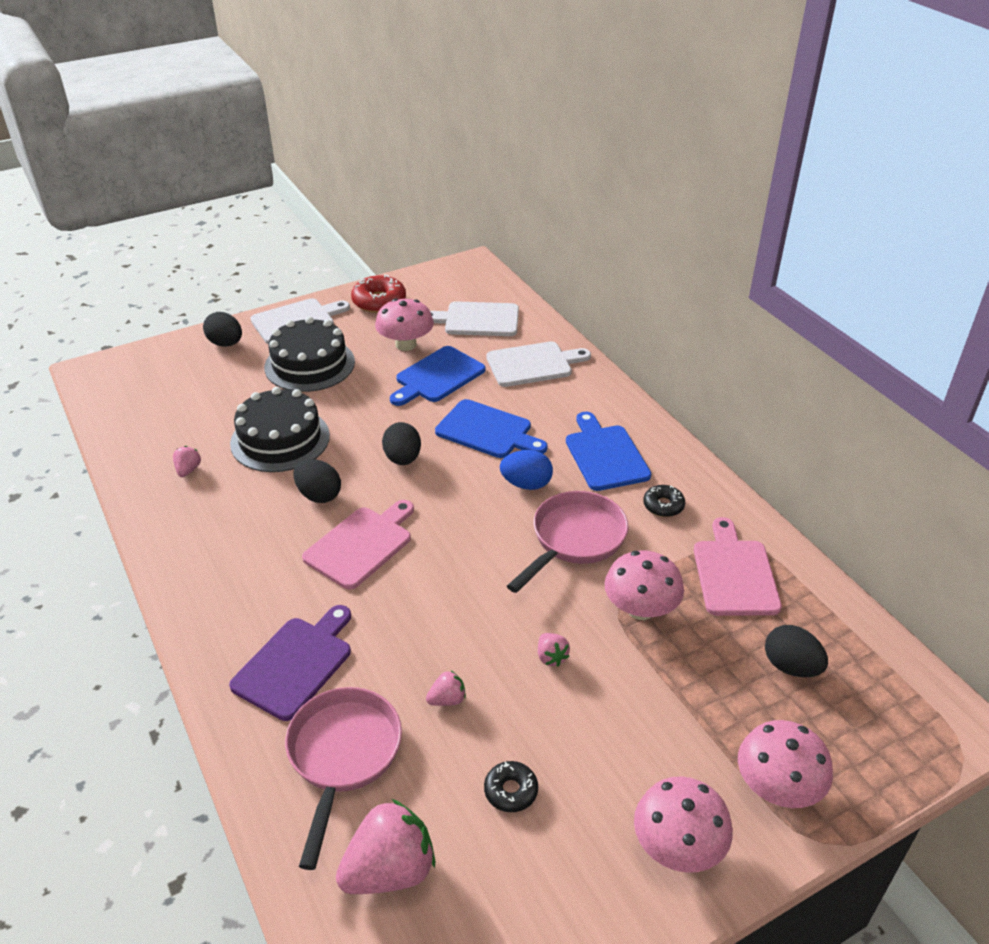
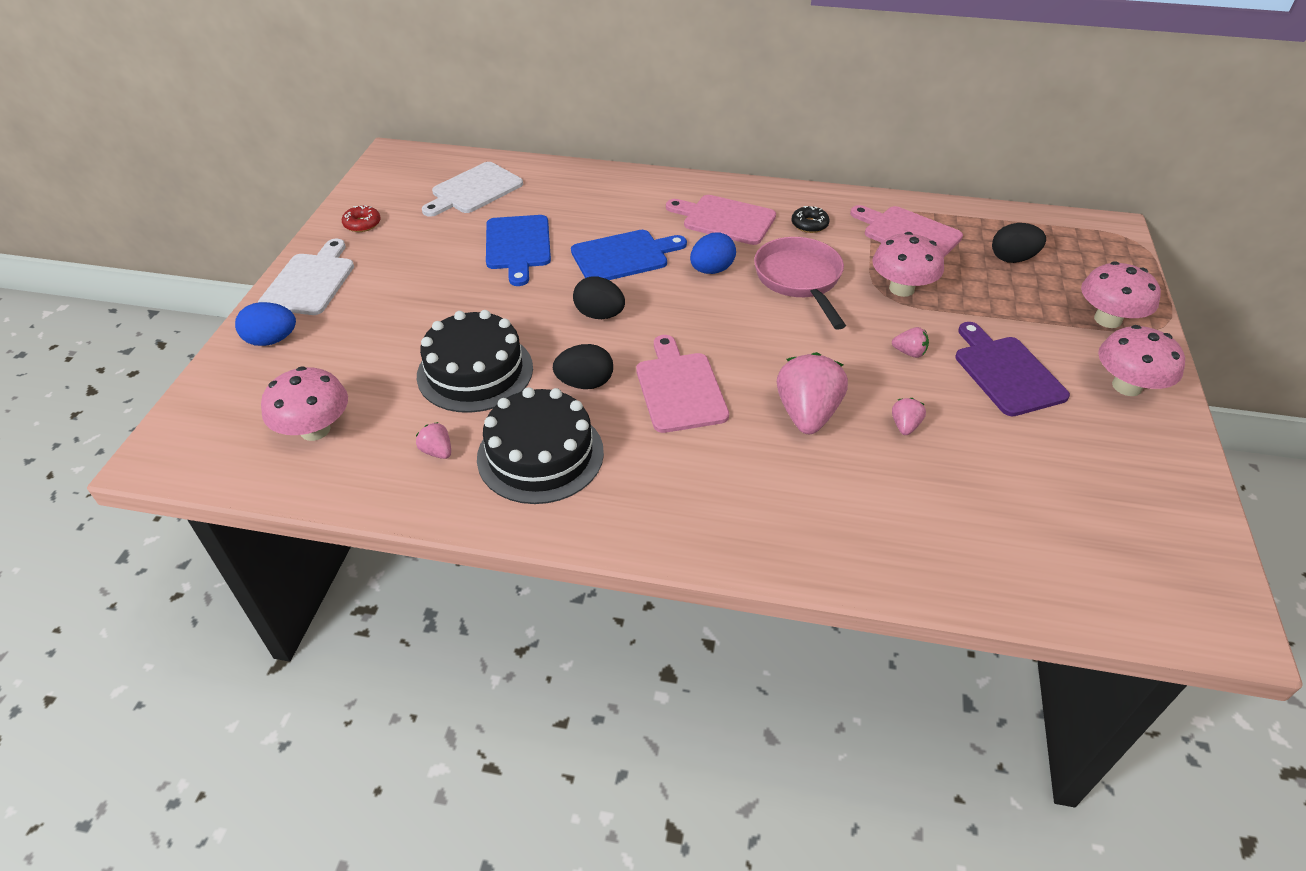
camera: 50 degrees left, 5 degrees up
black egg [203,312,242,347] -> blue egg [235,302,296,346]
purple cutting board [229,605,351,721] -> purple cutting board moved to [955,322,1070,416]
black cake [264,316,355,392] -> black cake moved to [477,387,604,504]
pink pan [285,687,402,870] -> none
pink strawberry [336,799,435,894] -> pink strawberry moved to [777,352,848,434]
red donut [351,274,406,313] -> red donut [342,205,381,232], size x0.59
pink mushroom [375,298,434,351] -> pink mushroom moved to [261,366,348,441]
black donut [484,761,538,812] -> none
white cutting board [486,341,591,387] -> none
blue cutting board [566,412,651,491] -> pink cutting board [666,195,776,245]

